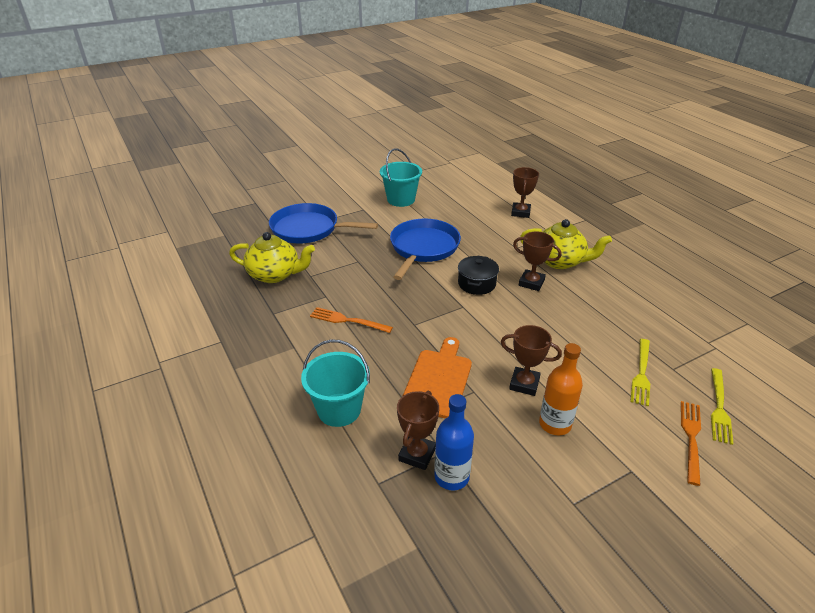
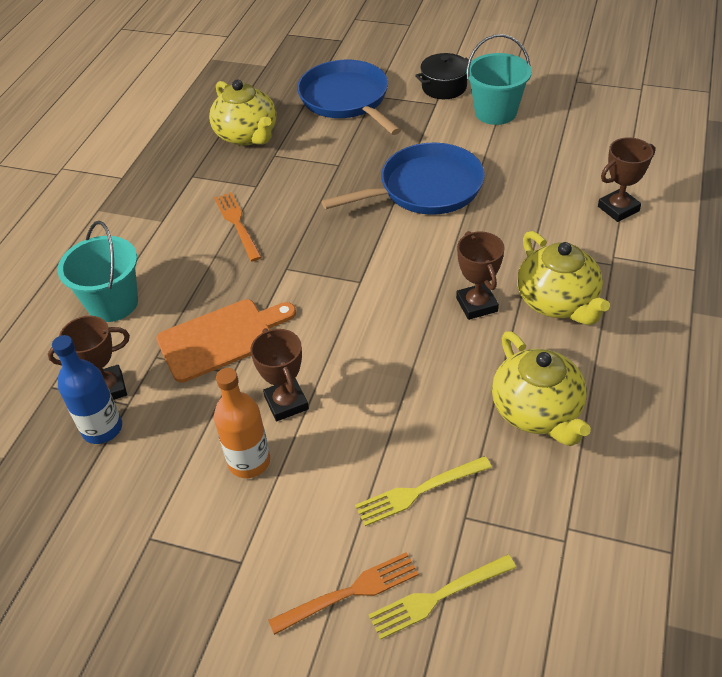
camera: 50 degrees right, 10 degrees up
black pot [458,255,499,295] -> black pot moved to [415,53,469,99]
none -> yellow teapot [492,331,591,446]

